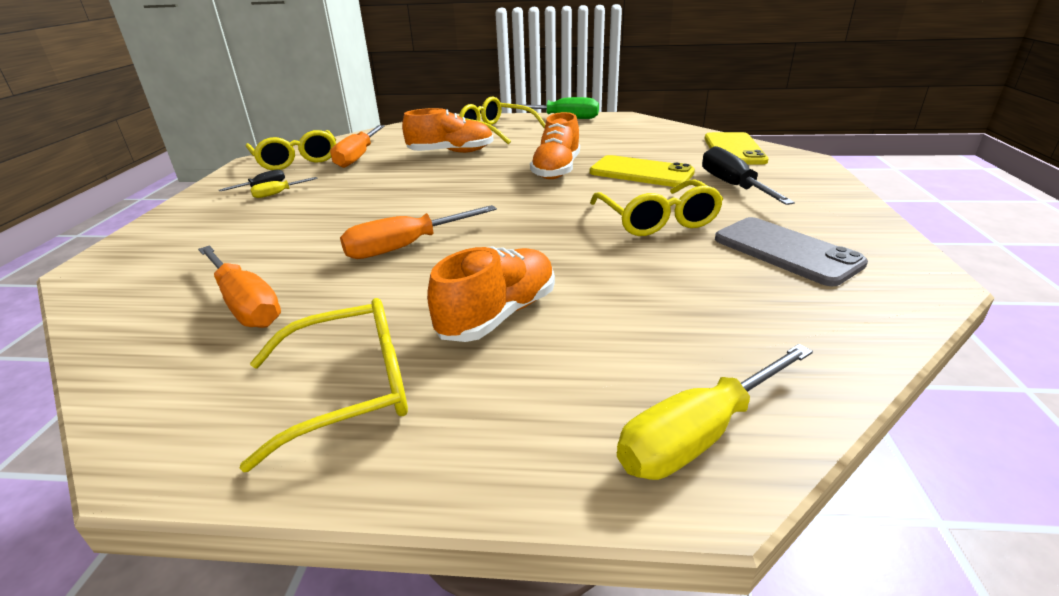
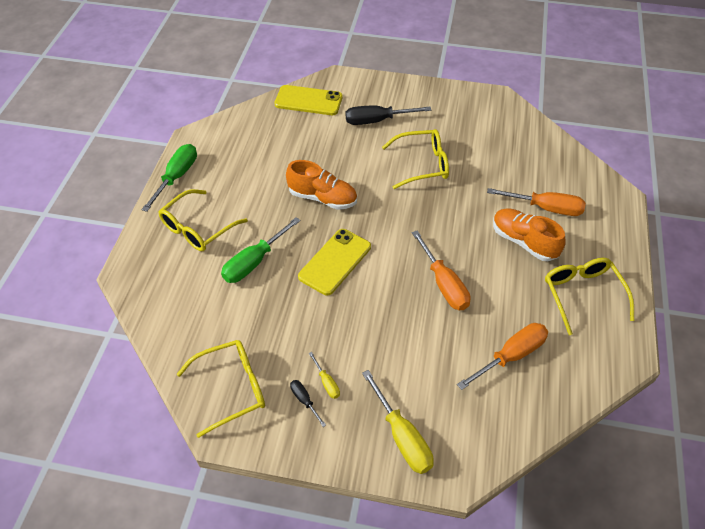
camera: 85 degrees left, 20 degrees up
orange screwdriver [330,125,384,168] -> orange screwdriver moved to [487,188,586,216]
orange shoe [402,108,494,153] -> green screwdriver [221,217,301,283]
yellow phone [590,155,695,187] -> yellow phone moved to [298,229,371,295]
yellow screwdriver [617,344,813,480] -> yellow screwdriver moved to [362,370,434,474]
grey phone [715,217,868,286] -> none

